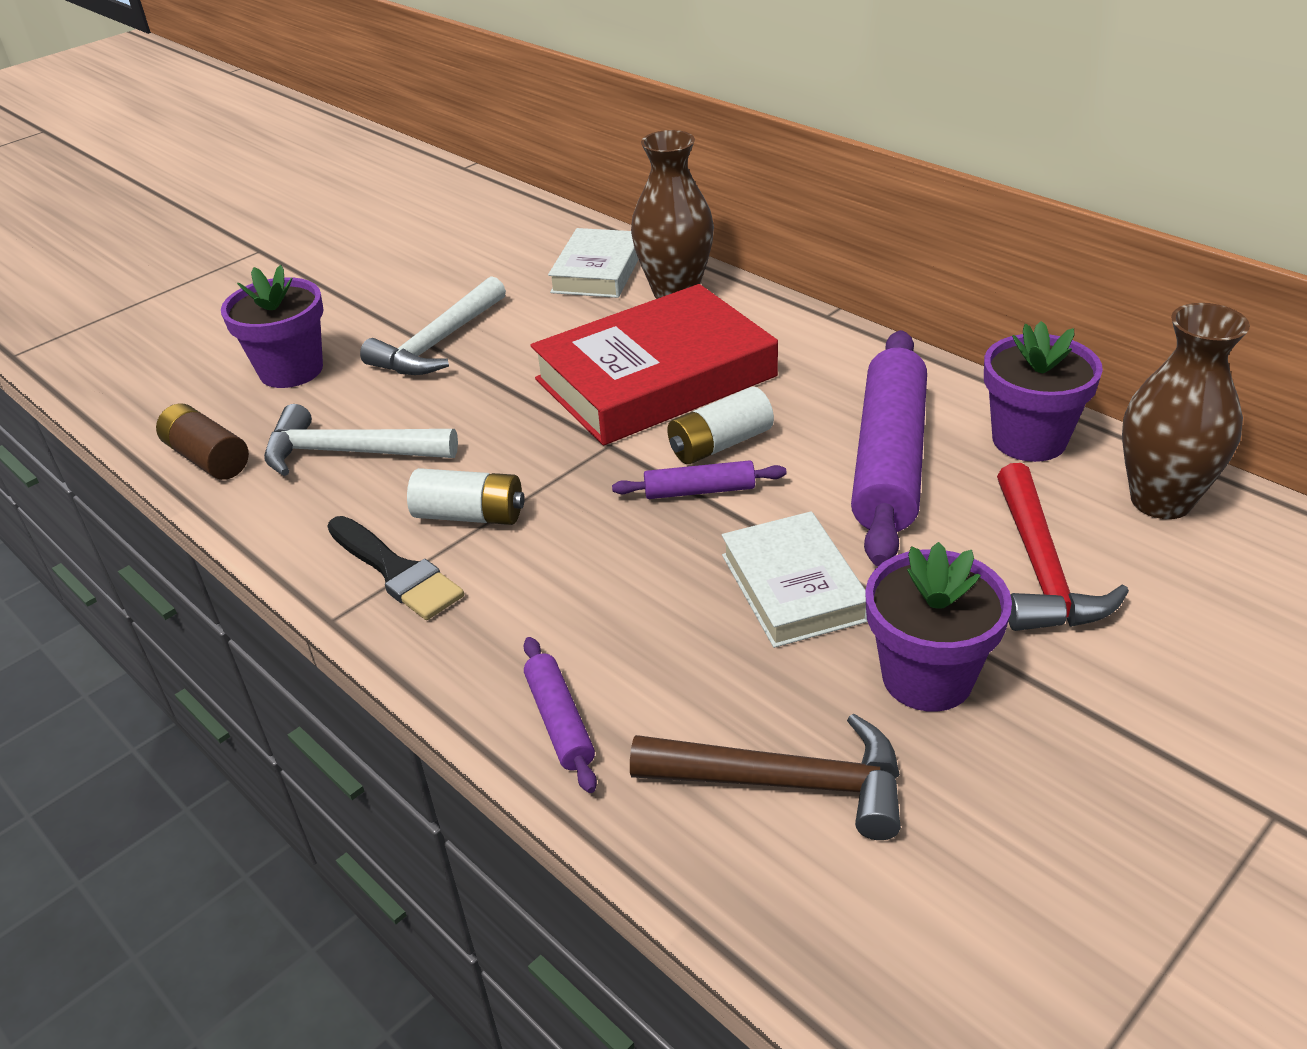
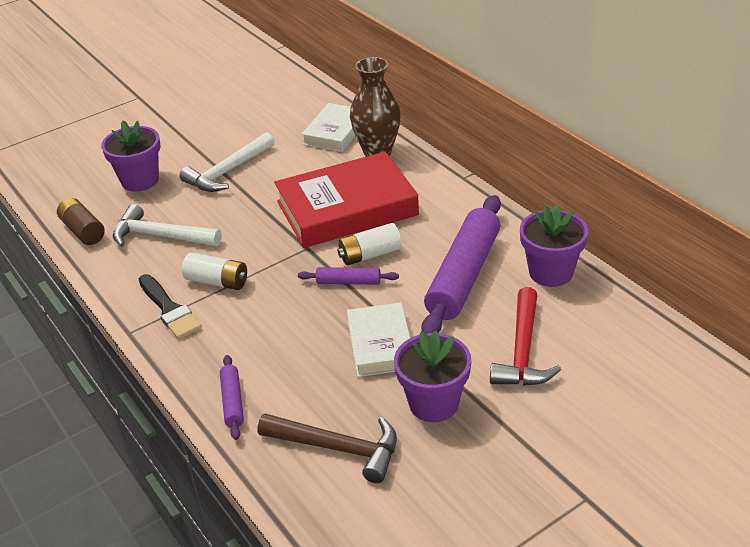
camera: 10 degrees right, 0 degrees up
brown vase [1122,303,1250,519] -> none

